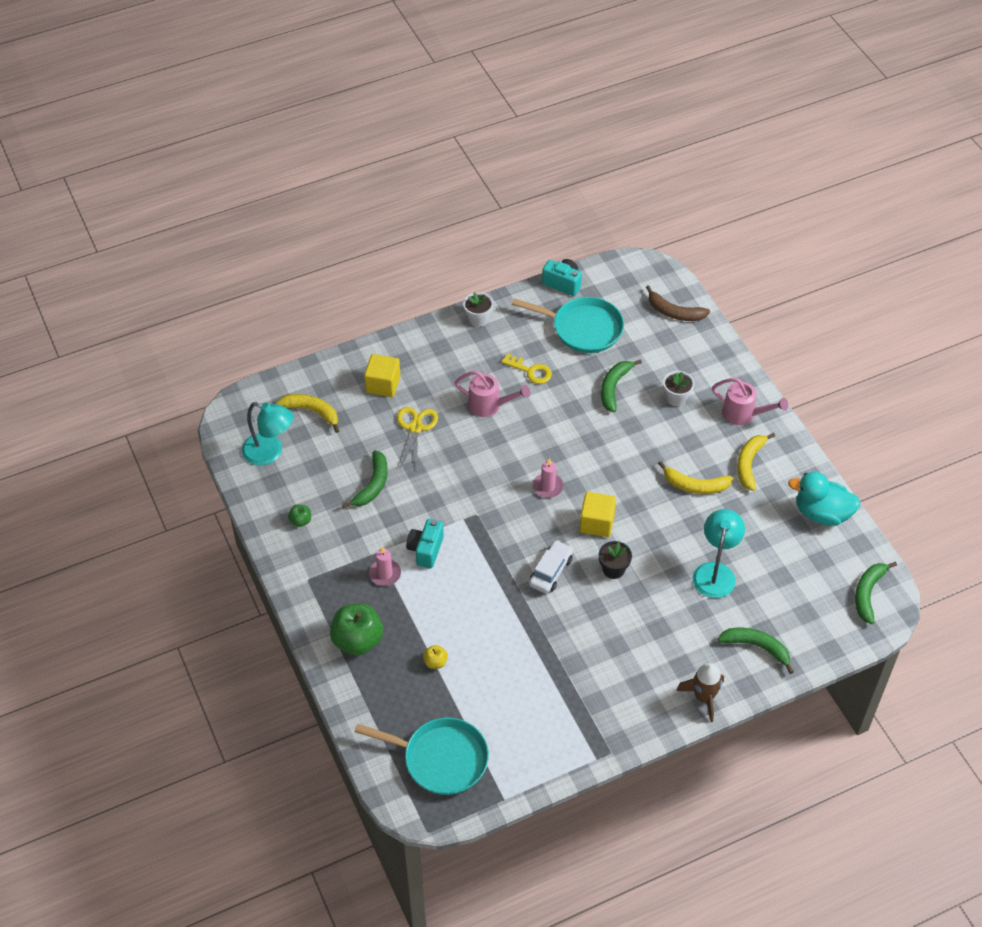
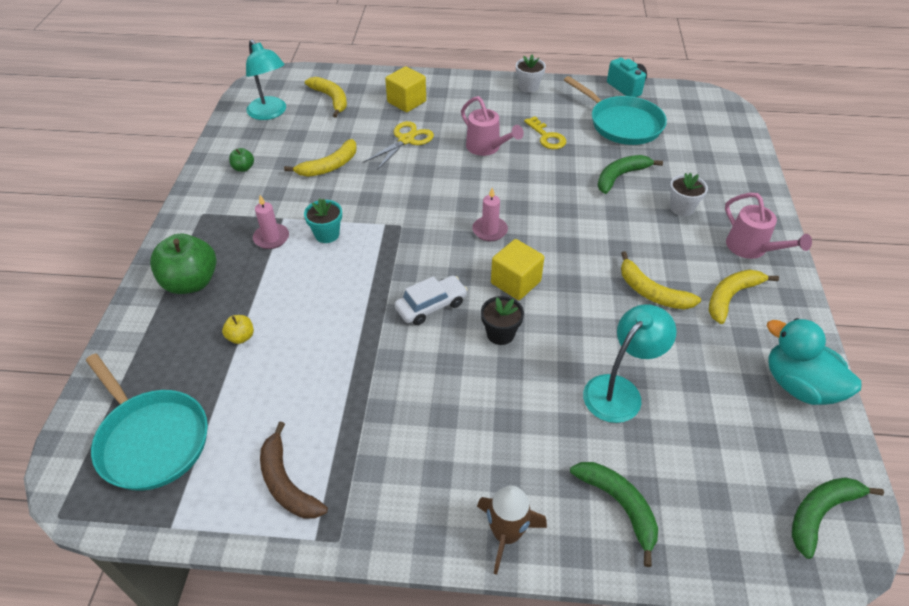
camera: 30 degrees right, 5 degrees down
green banana [342,450,388,508] -> yellow banana [284,139,357,177]
turquoise camera [406,519,444,568] -> turquoise flower pot [304,198,342,243]
brown banana [646,285,710,321] -> brown banana moved to [260,422,328,519]

